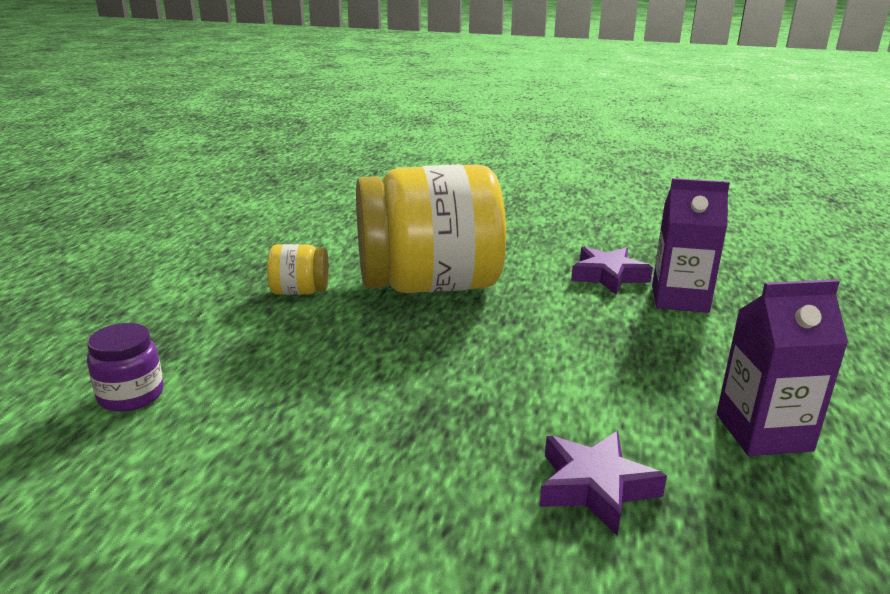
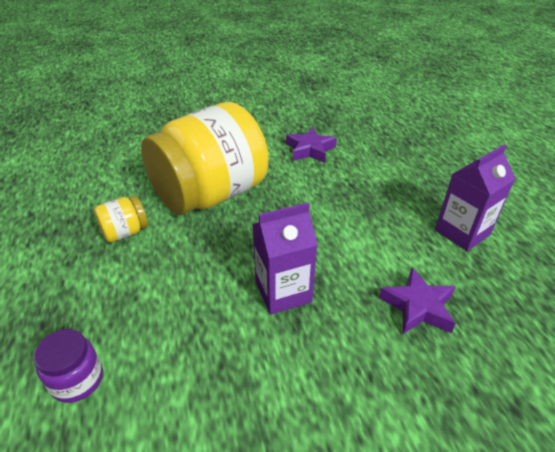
camera: 30 degrees left, 15 degrees up
purple carton [652,178,730,313] -> purple carton moved to [253,203,318,315]

